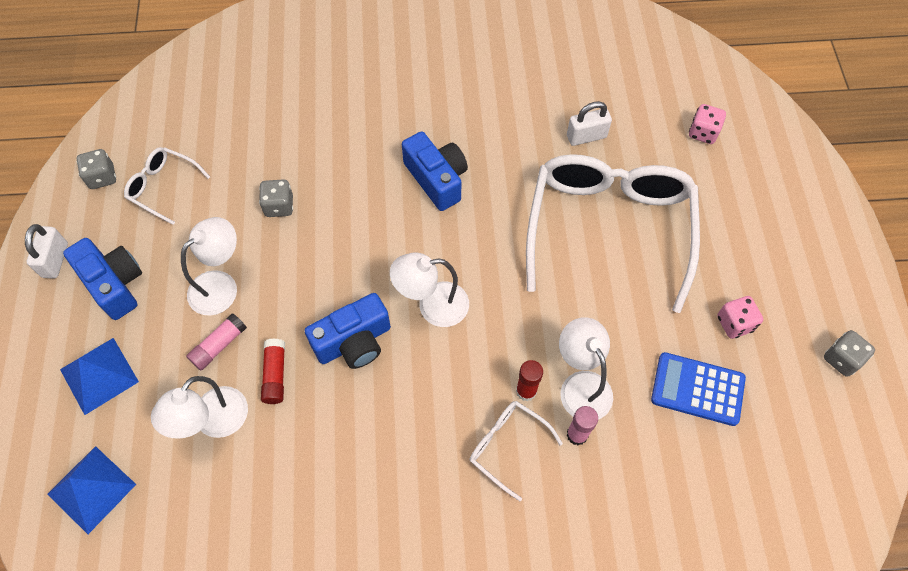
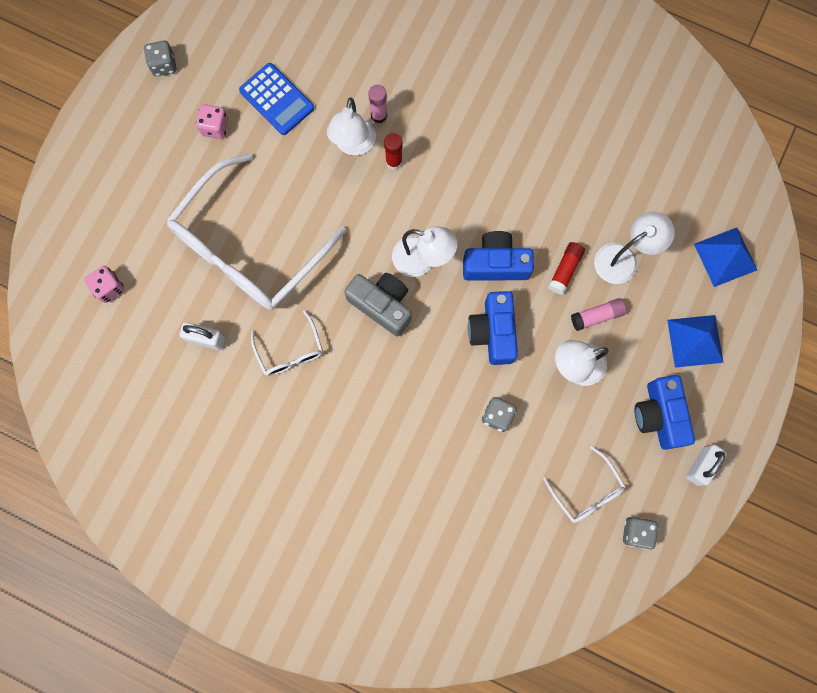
camera: 150 degrees left, 15 degrees up
blue camera [402,131,468,211] -> blue camera moved to [468,291,518,365]
white glasses [470,401,563,501] -> white glasses moved to [251,310,323,376]
none -> grey camera [344,273,412,337]

